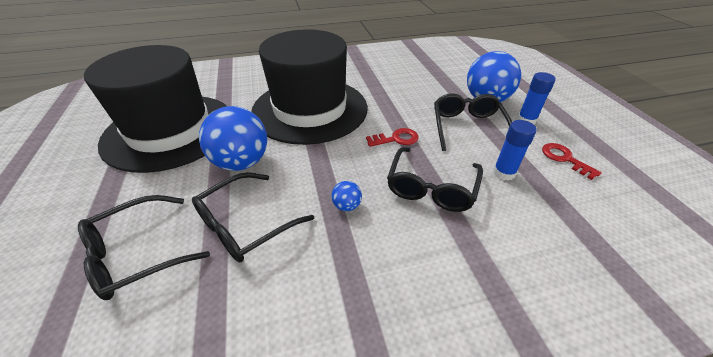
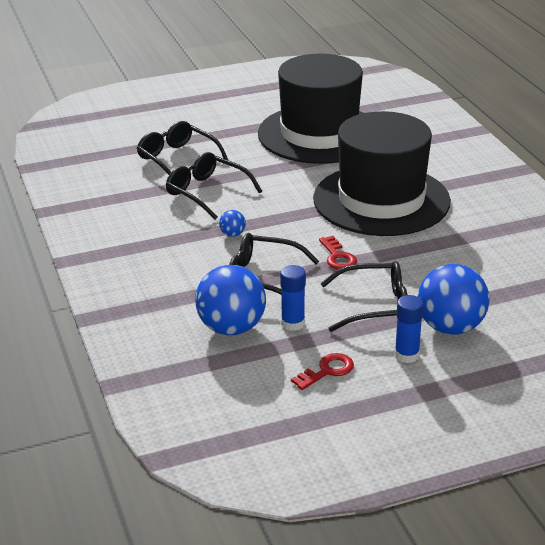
camera: 85 degrees right, 10 degrees down
blue ball [199,106,267,171] -> blue ball moved to [195,265,266,335]

